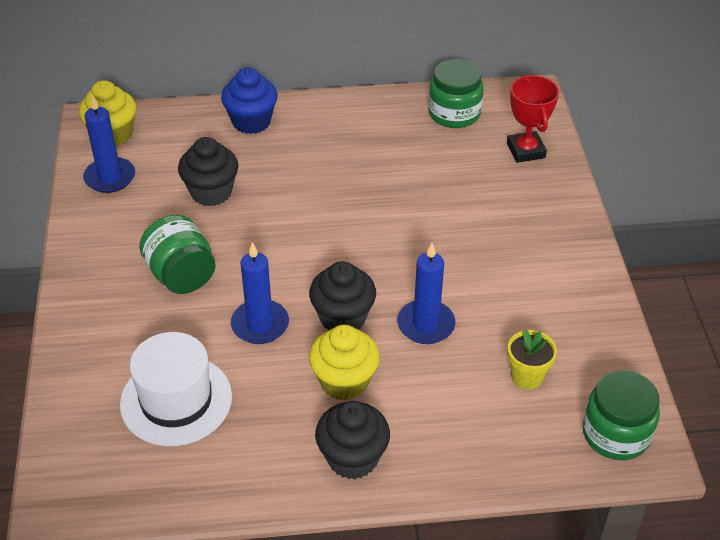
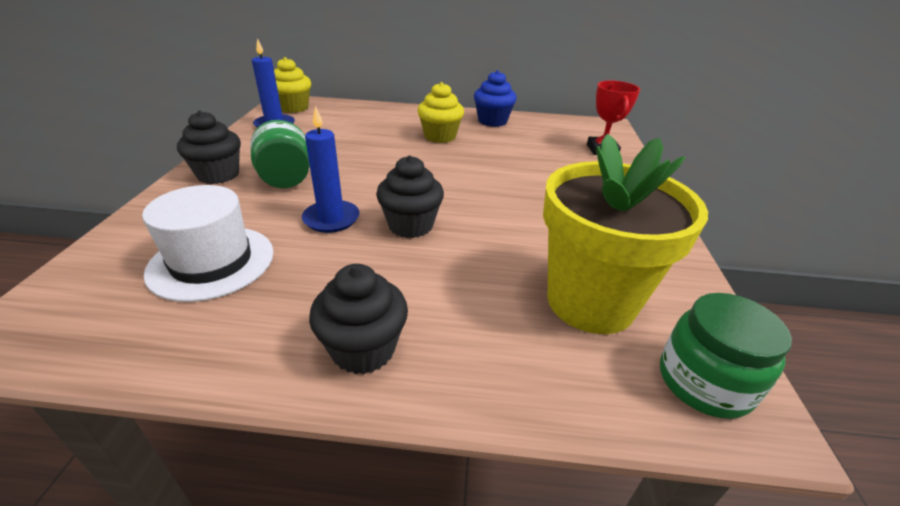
camera: 10 degrees right, 10 degrees down
black cupcake [178,137,238,206] -> black cupcake moved to [177,110,241,184]
blue cupcake [221,68,278,134] -> blue cupcake moved to [474,70,517,127]
yellow cupcake [309,325,380,401] -> yellow cupcake moved to [417,82,464,143]
blue candle [397,243,455,344] -> none
green jar [428,59,484,128] -> none
yellow flower pot [507,330,557,390] -> yellow flower pot [543,134,708,334], size x2.39

